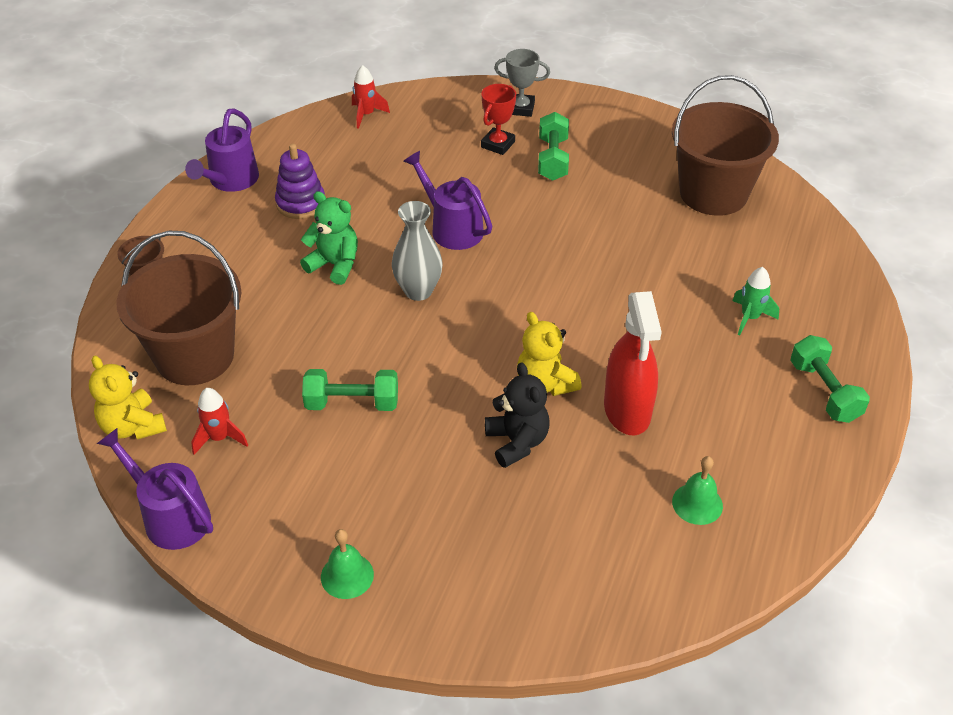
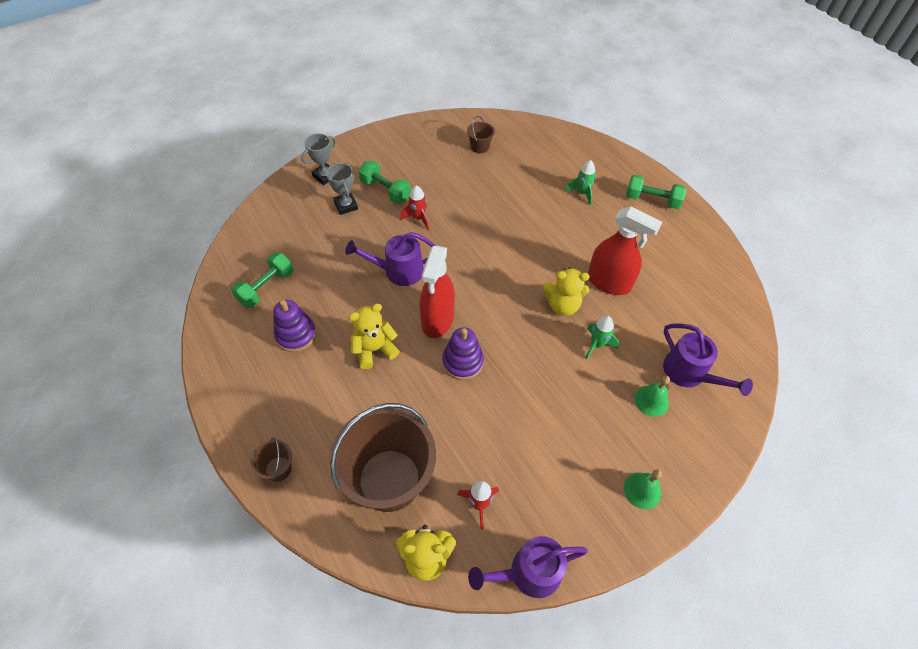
camera: 55 degrees left, 10 degrees up
purple watering can [185,108,259,192] -> purple watering can moved to [663,324,753,396]
green teddy bear [300,191,358,285] -> yellow teddy bear [349,304,399,369]
green dumbbell [302,369,398,411] -> green dumbbell moved to [231,252,293,308]
red rocket [352,65,390,129] -> red rocket moved to [400,186,429,230]
grey vase [392,201,443,301] -> red spray bottle [419,245,455,338]
red trophy [481,84,516,155] -> grey trophy [326,163,358,215]
black teddy bear [485,362,550,468] -> green rocket [585,316,619,359]
brown bucket [672,75,779,216] -> brown bucket [467,116,495,153], size x0.41
green bell [672,456,723,525] -> green bell moved to [634,375,670,417]
none -> purple stacking toy [442,327,484,380]

